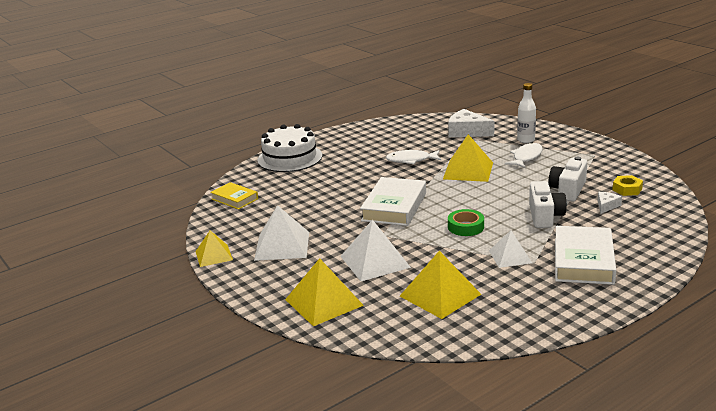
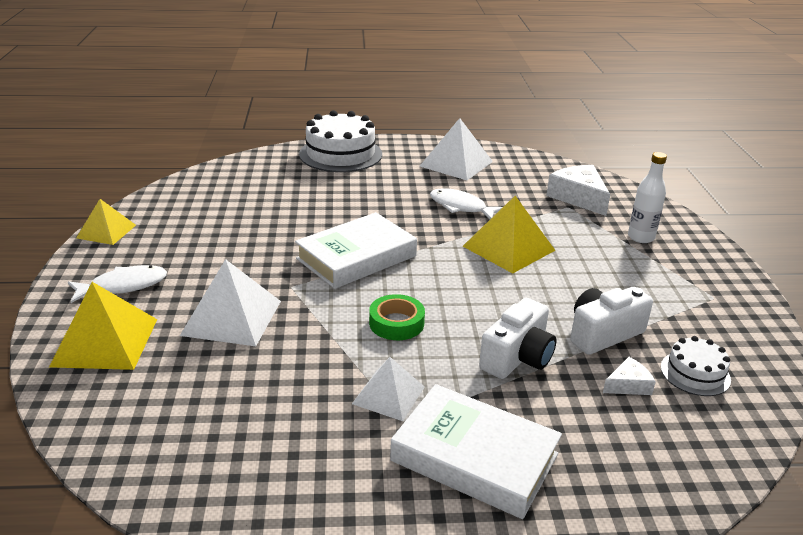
camera: 30 degrees right, 5 degrees up
yellow book [210,182,258,210] -> none
white pyramid [254,205,309,261] -> white pyramid moved to [420,118,493,180]
yellow pyramid [400,251,481,319] -> none
white fish [505,142,543,168] -> white fish moved to [68,265,167,303]
white book [555,226,616,285] -> white book turned 75 degrees clockwise [390,384,562,519]
yellow nut [612,175,643,196] -> white cake [661,336,731,396]

